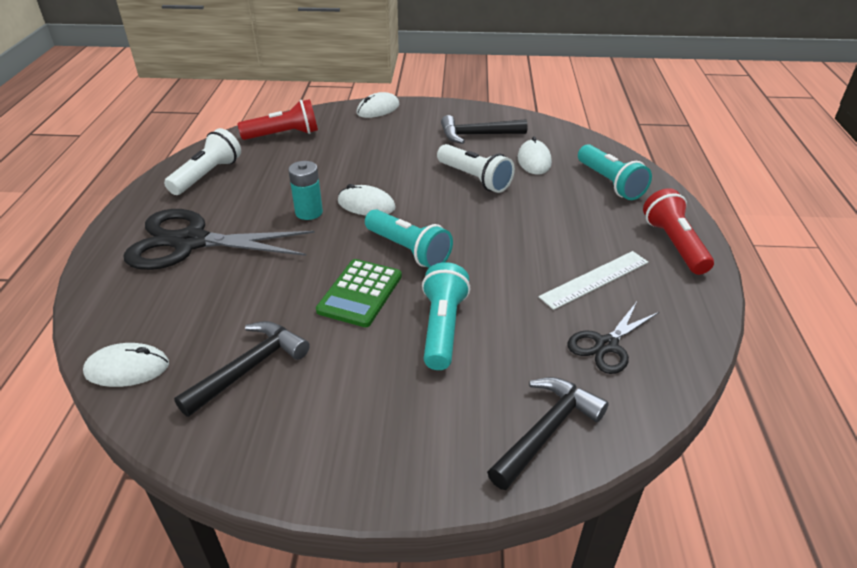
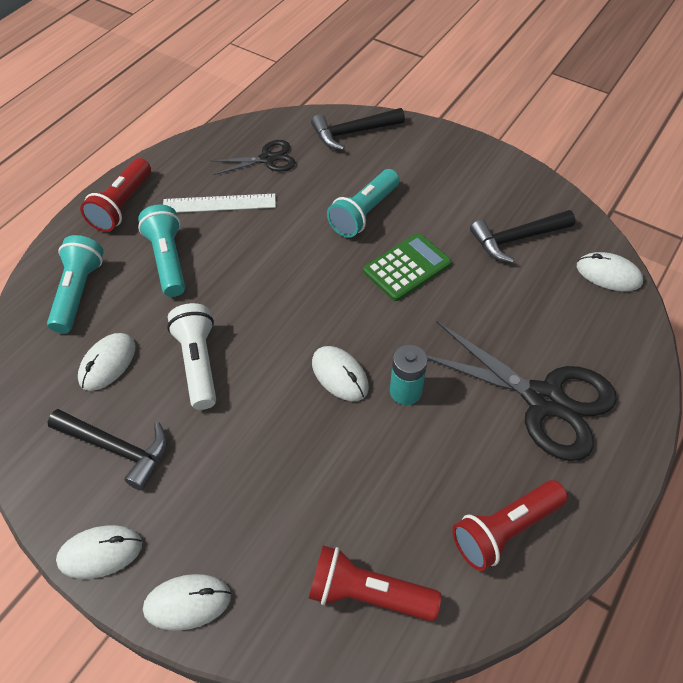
camera: 150 degrees left, 15 degrees up
white flashlight [164,128,241,195] -> red flashlight [452,480,568,571]
turquoise flashlight [365,209,453,268] -> turquoise flashlight moved to [138,204,185,297]
none -> white mouse [56,525,142,579]

